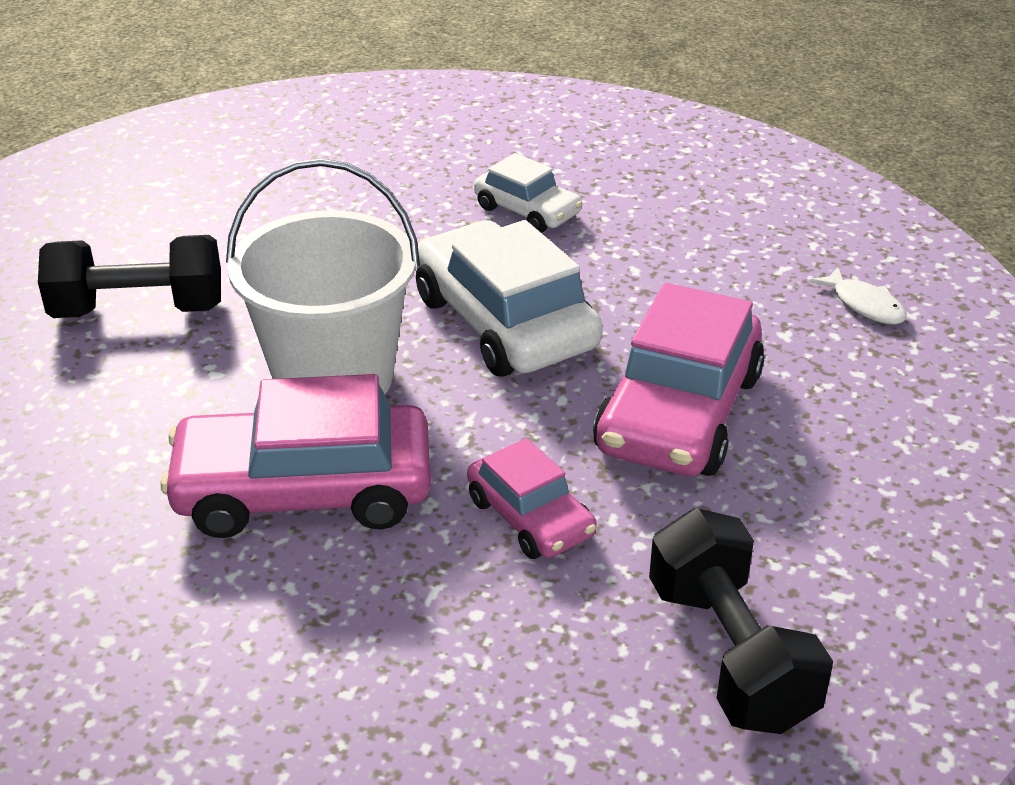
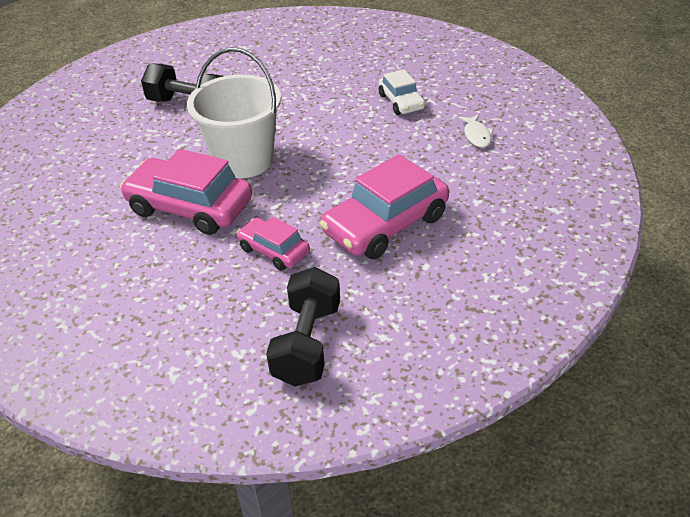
camera: 30 degrees right, 5 degrees up
white car [416,220,603,376] -> none
pink car [467,438,597,559] -> pink car turned 135 degrees clockwise [237,217,310,270]
white fish [809,267,907,324] -> white fish moved to [459,115,494,148]

